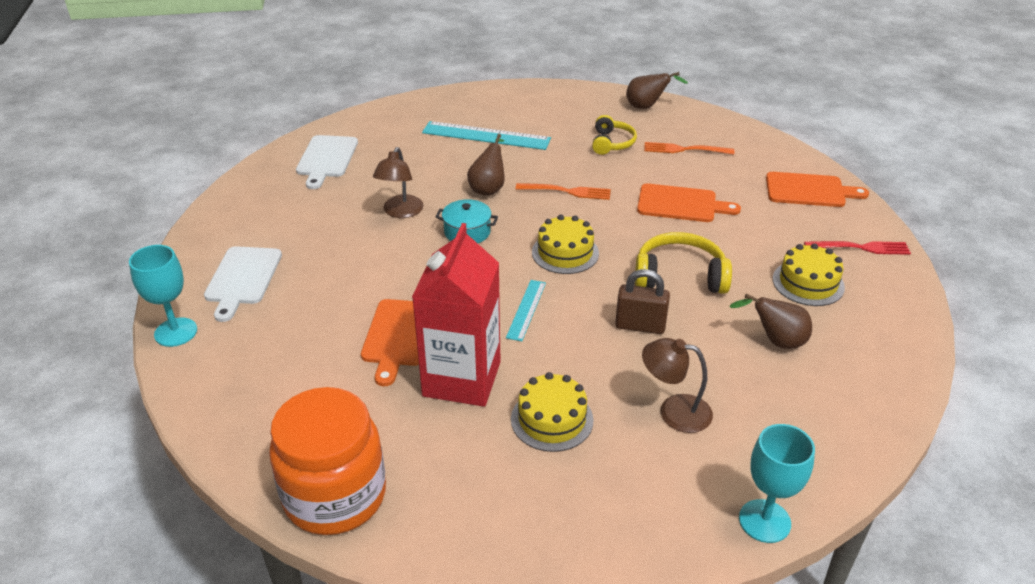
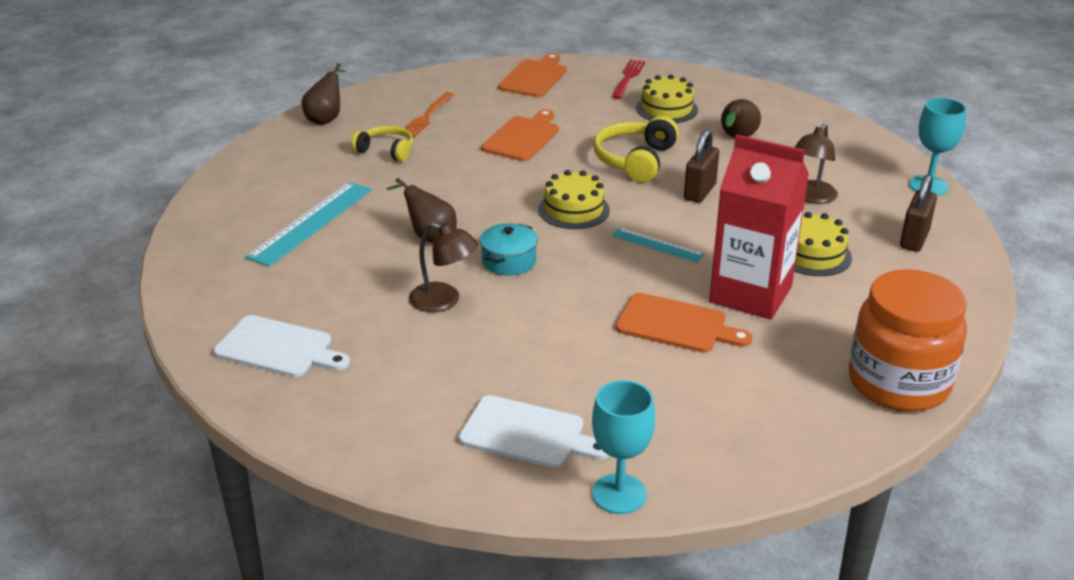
camera: 75 degrees left, 5 degrees down
orange fork [516,183,611,200] -> none
none -> brown padlock [900,174,937,252]

